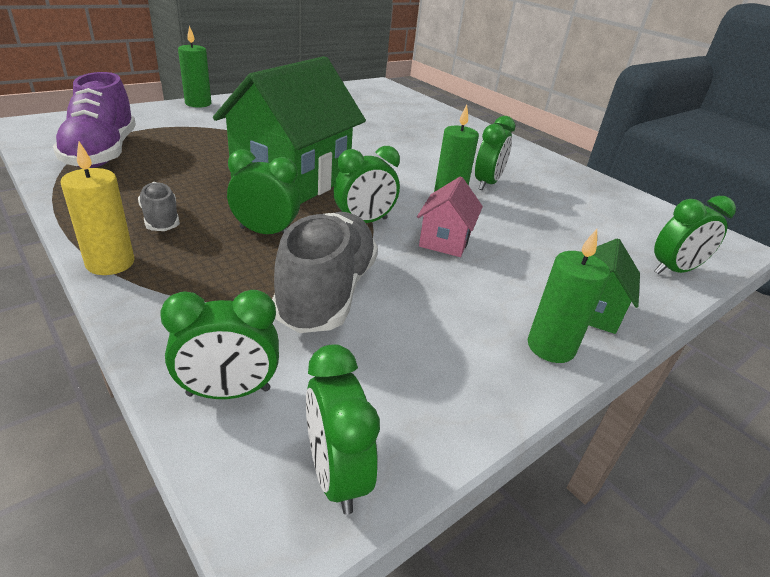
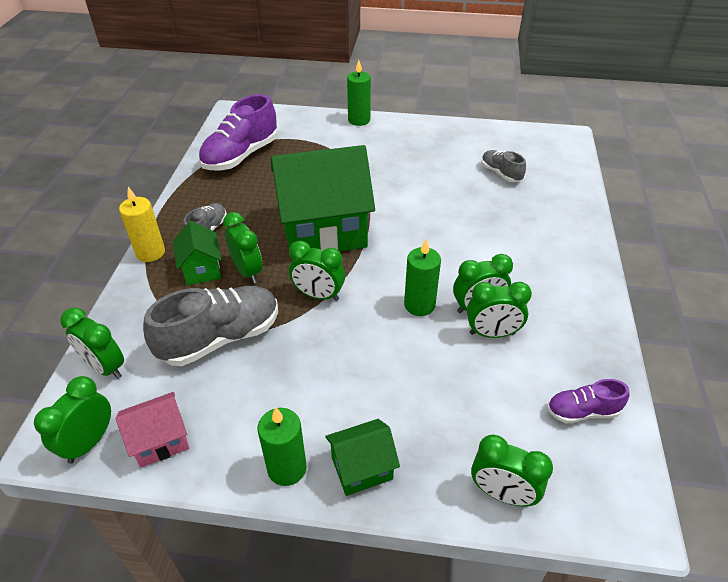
camera: 50 degrees right, 10 degrees up
pink house [417,176,483,257] -> pink house moved to [116,392,189,467]
none -> green house [173,221,221,285]
none -> green clock [467,282,532,338]
none -> grey shoe [481,150,526,182]
none -> purple shoe [547,379,629,423]

